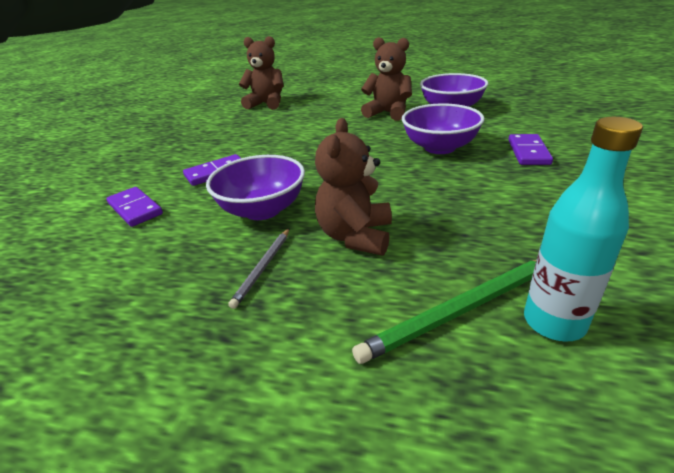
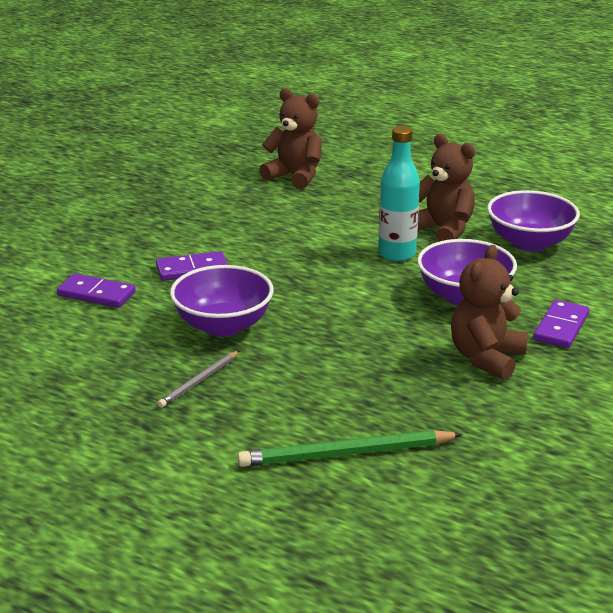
camera: 15 degrees right, 5 degrees down
purple domino [106,187,163,227] -> purple domino turned 45 degrees counterclockwise [57,273,136,308]
brown teddy bear [315,118,392,255] -> brown teddy bear moved to [451,245,528,380]
turquoise bottle [524,117,643,342] -> turquoise bottle moved to [378,126,420,262]

